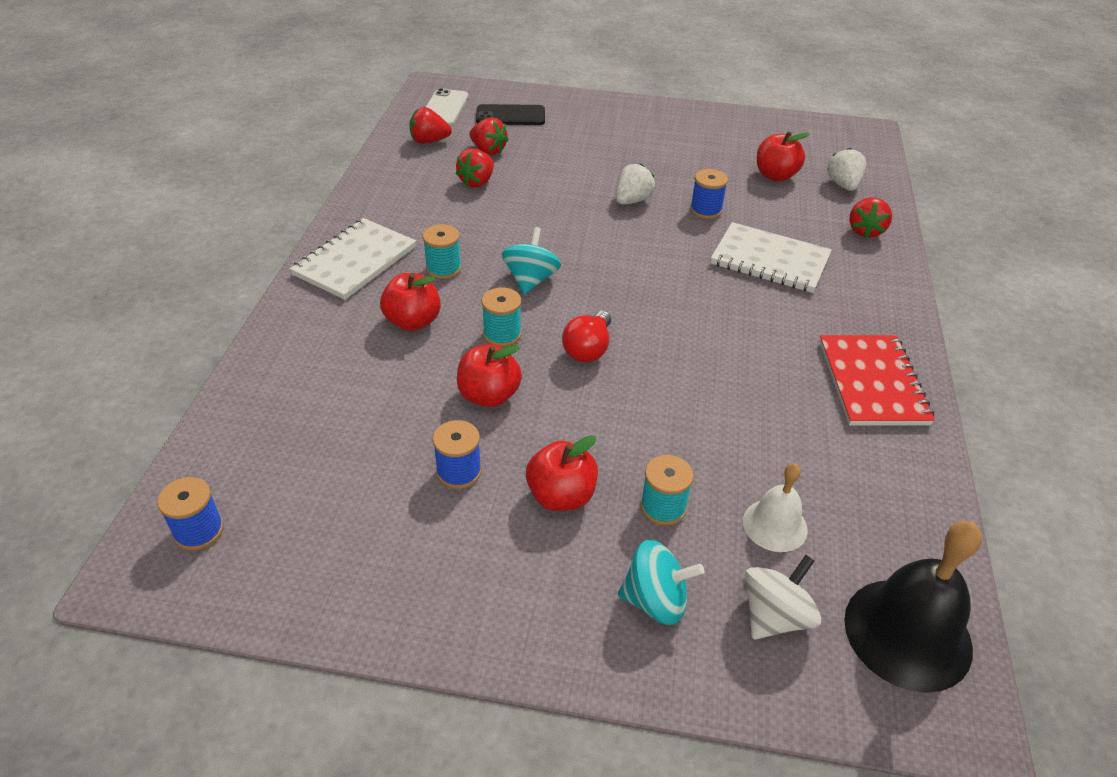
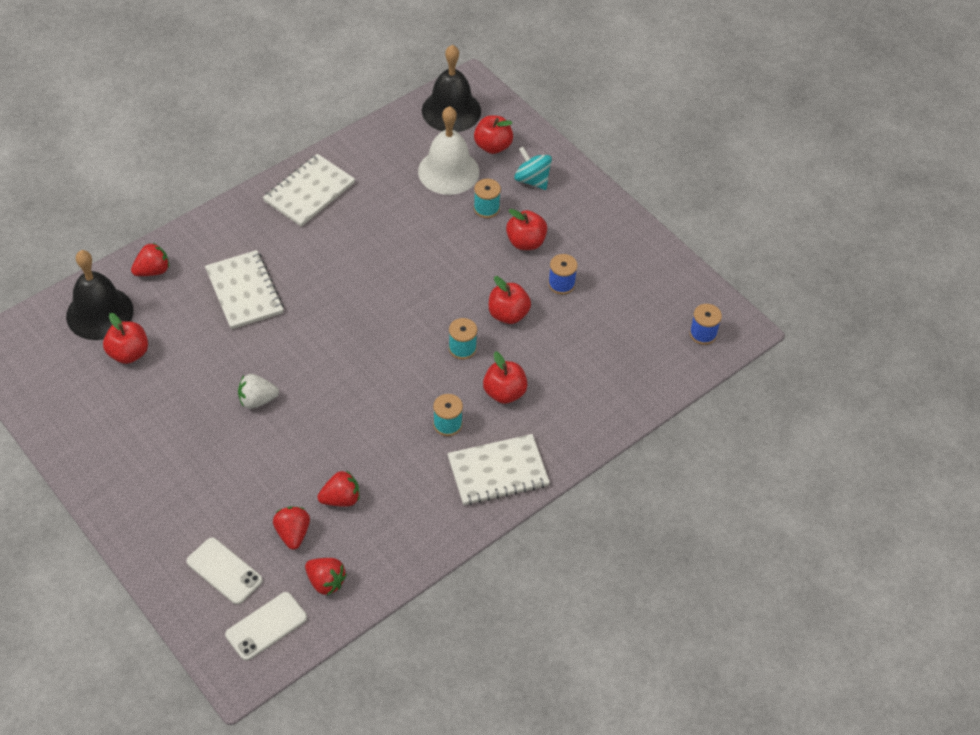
camera: 140 degrees left, 10 degrees up
black phone [476,104,545,125] -> white phone [187,537,263,605]
turquoise spinning top [502,227,561,294] -> none
red light bulb [562,311,611,362] -> none
blue spool [690,169,728,219] -> none
white bell [743,463,808,552] -> white bell [418,106,479,195], size x1.75
white spinning top [745,555,822,639] -> red apple [474,115,513,154]
red notebook [819,335,935,426] -> white notebook [263,154,355,227]
white strawberry [827,148,866,191] -> black bell [66,250,134,340]

